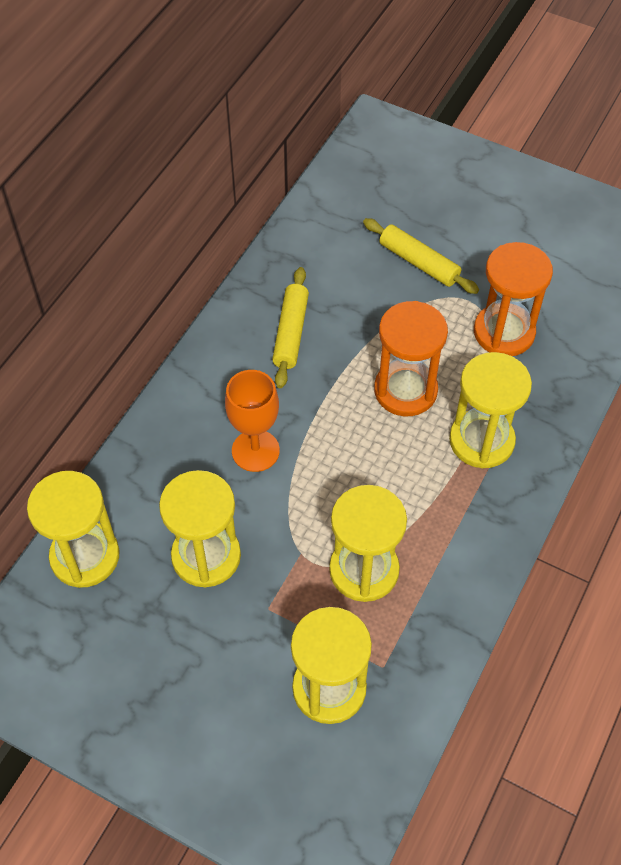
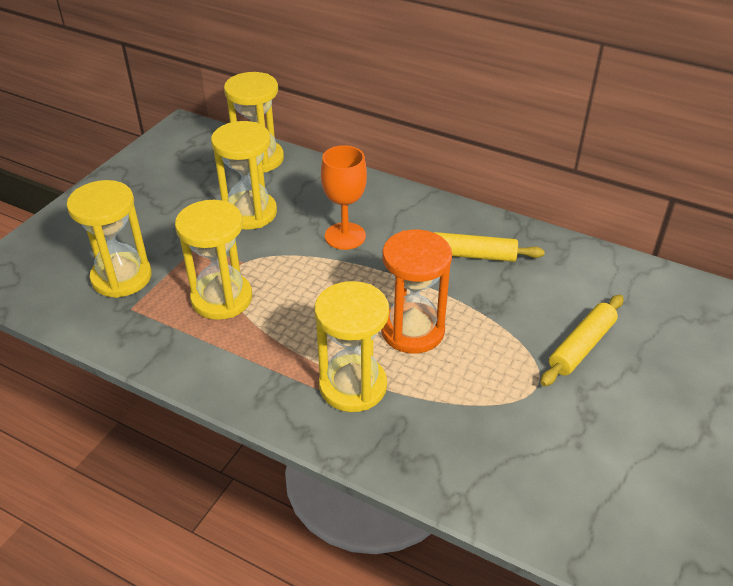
camera: 90 degrees right, 15 degrees down
orange hourglass [474,242,553,356] -> none

